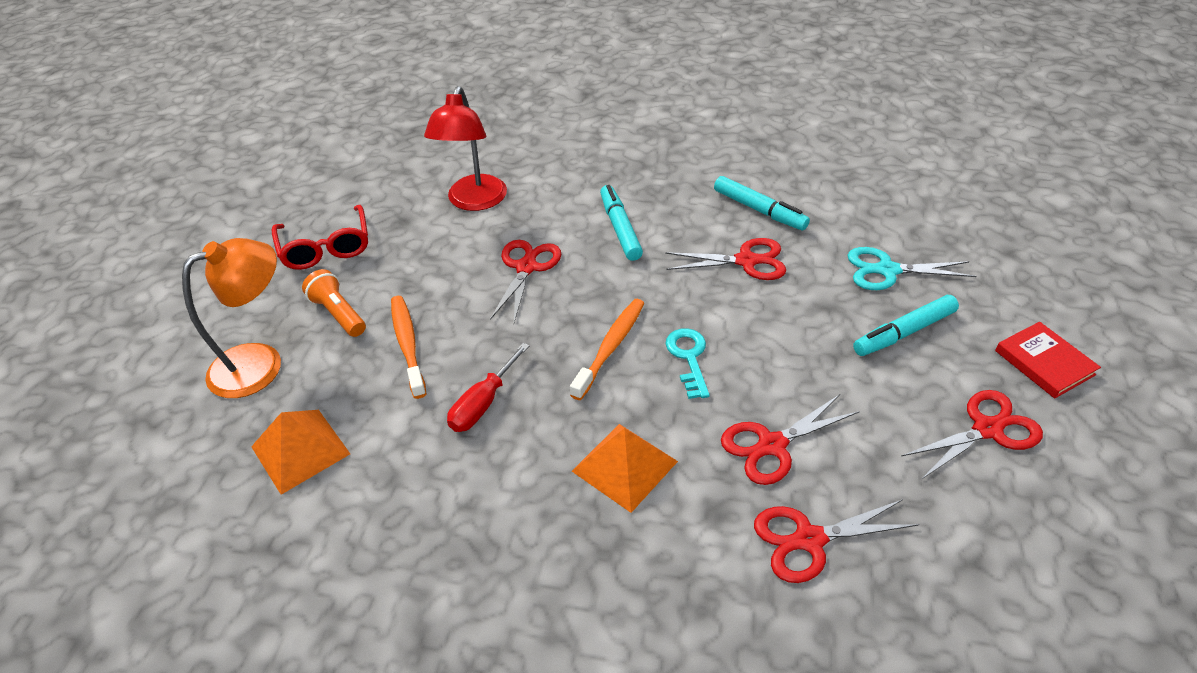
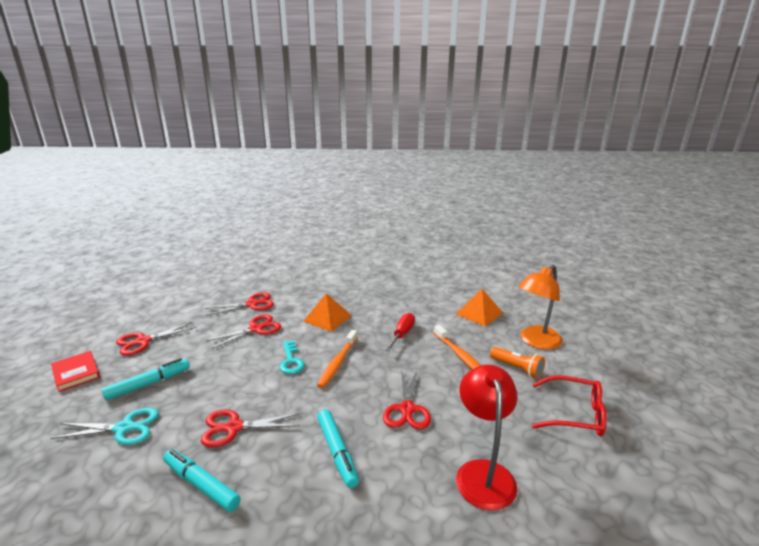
camera: 170 degrees right, 20 degrees down
red glasses [272,205,368,270] -> red glasses turned 135 degrees clockwise [532,375,607,436]

